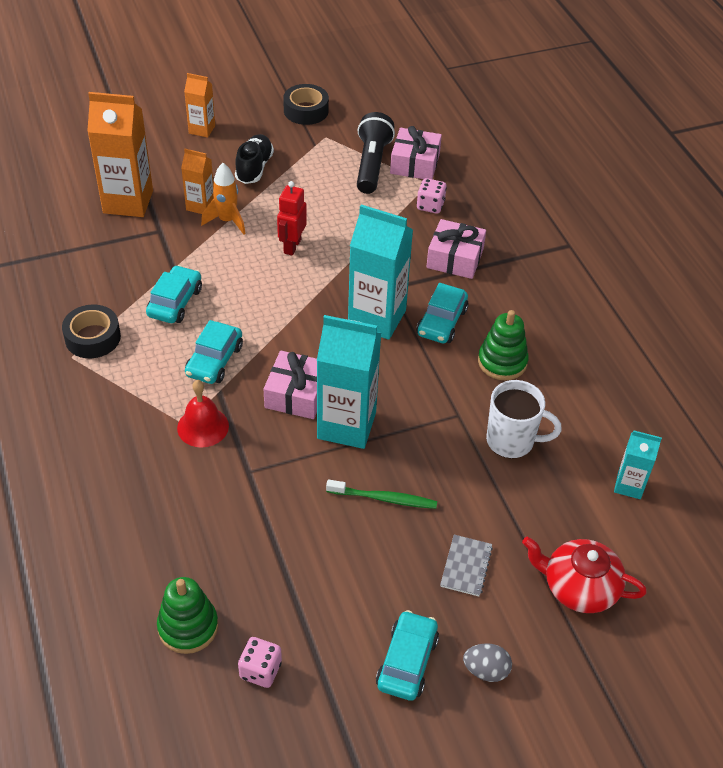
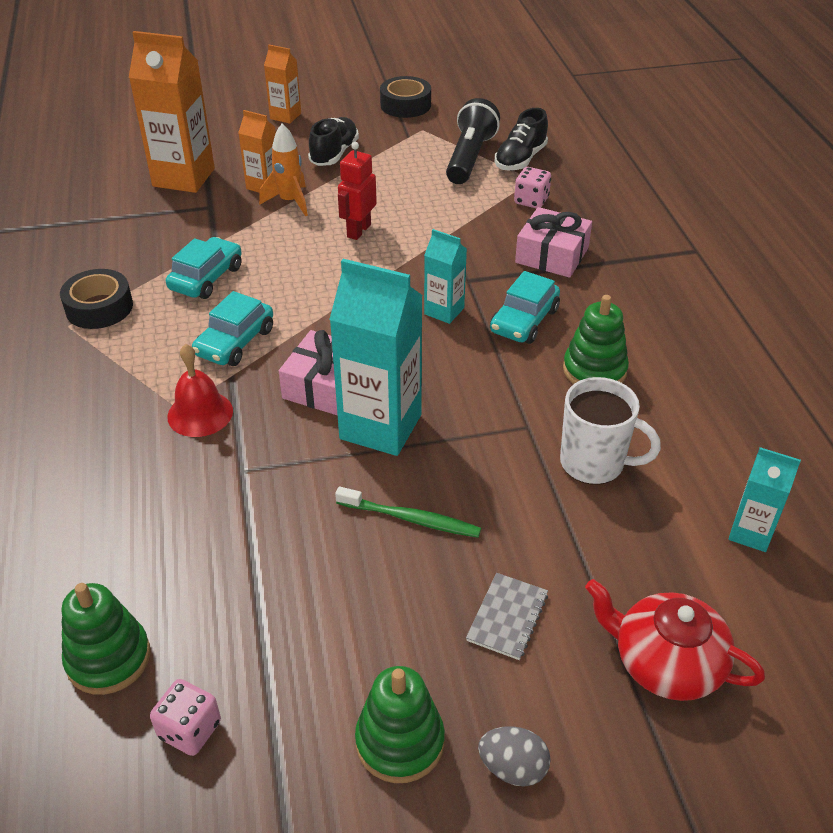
camera: 10 degrees right, 5 degrees down
turquoise carton [348,205,413,340] -> turquoise carton [424,229,467,324], size x0.53
turquoise car [376,610,439,701] -> green stacking toy [355,666,445,783]
pink gift [390,126,442,179] -> black shoe [495,108,548,171]

